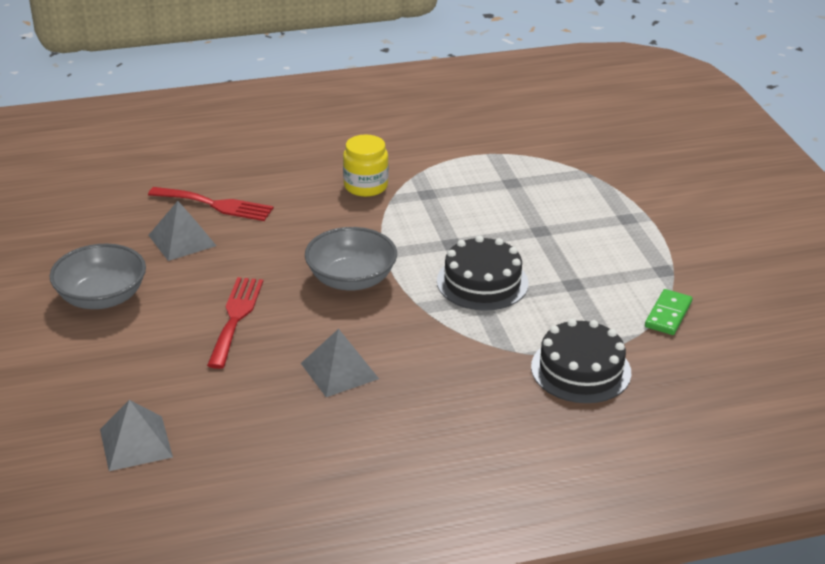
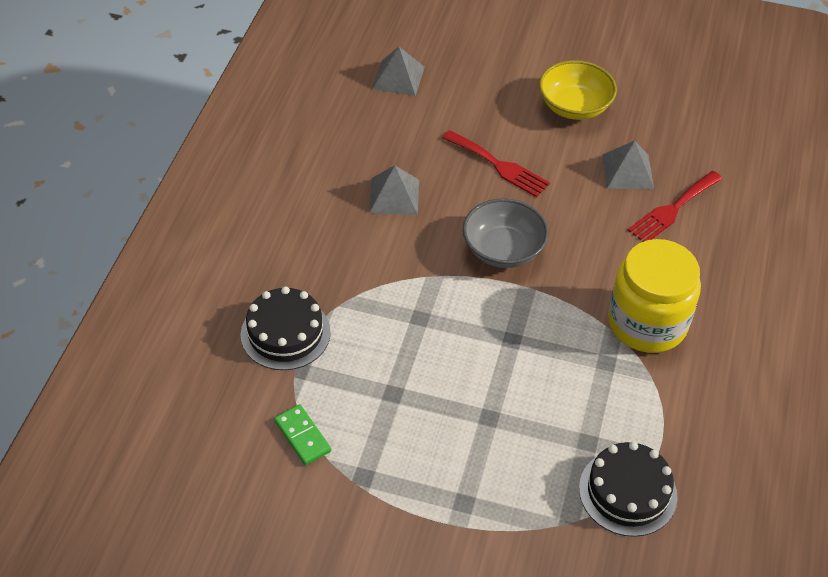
camera: 120 degrees right, 15 degrees up
grey bowl [49,244,146,309] -> yellow bowl [539,60,617,120]
yellow jar [343,135,388,197] -> yellow jar [608,239,701,353], size x1.70
black cake [437,236,529,311] -> black cake moved to [579,442,677,537]

